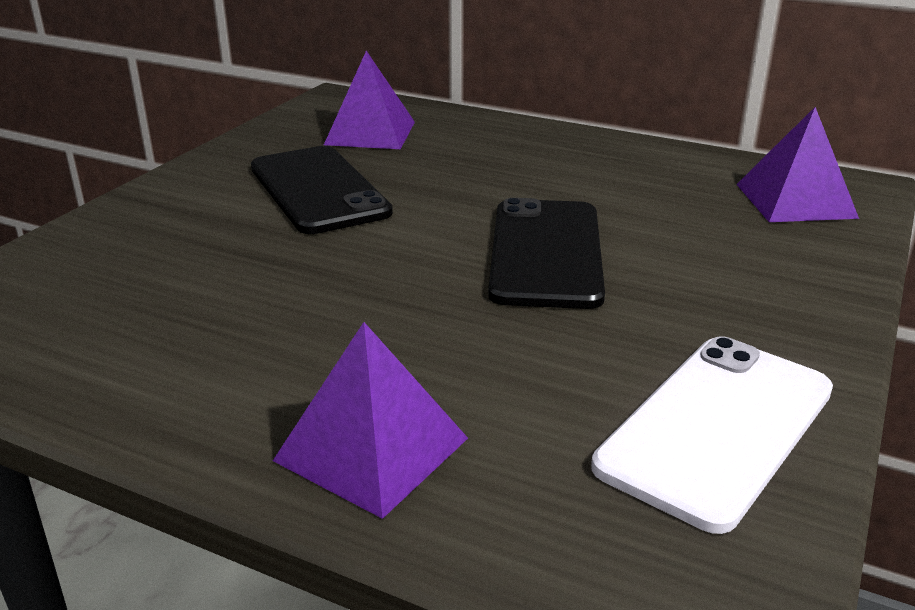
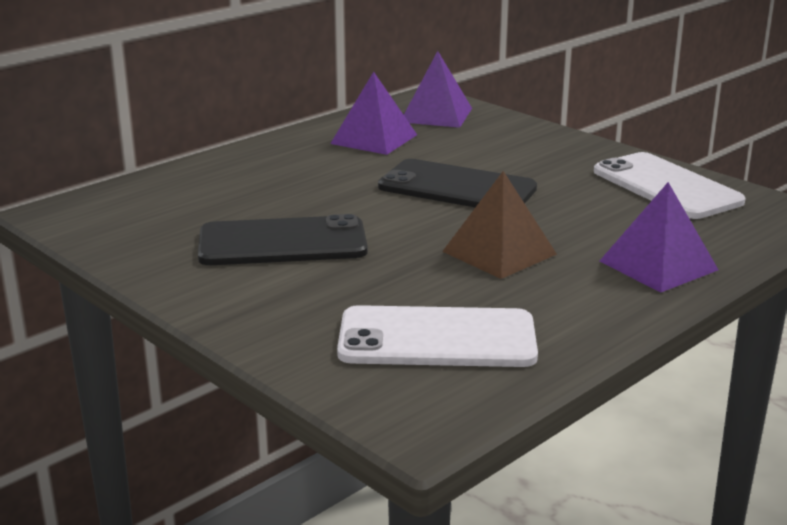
camera: 70 degrees left, 5 degrees down
purple pyramid [324,51,415,149] -> purple pyramid moved to [330,72,417,155]
none -> white phone [337,305,538,367]
none -> brown pyramid [442,171,557,279]

